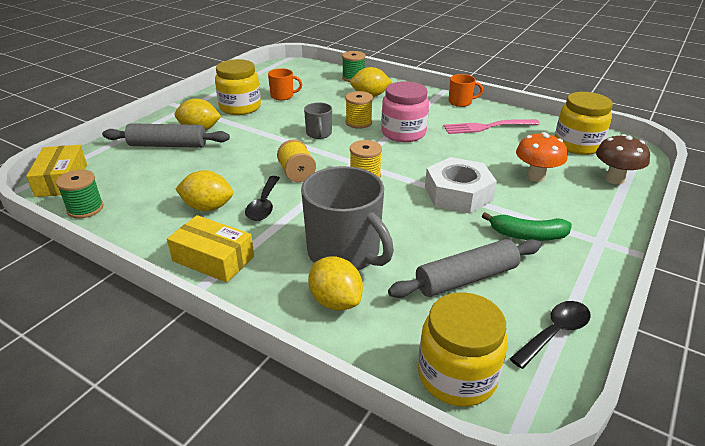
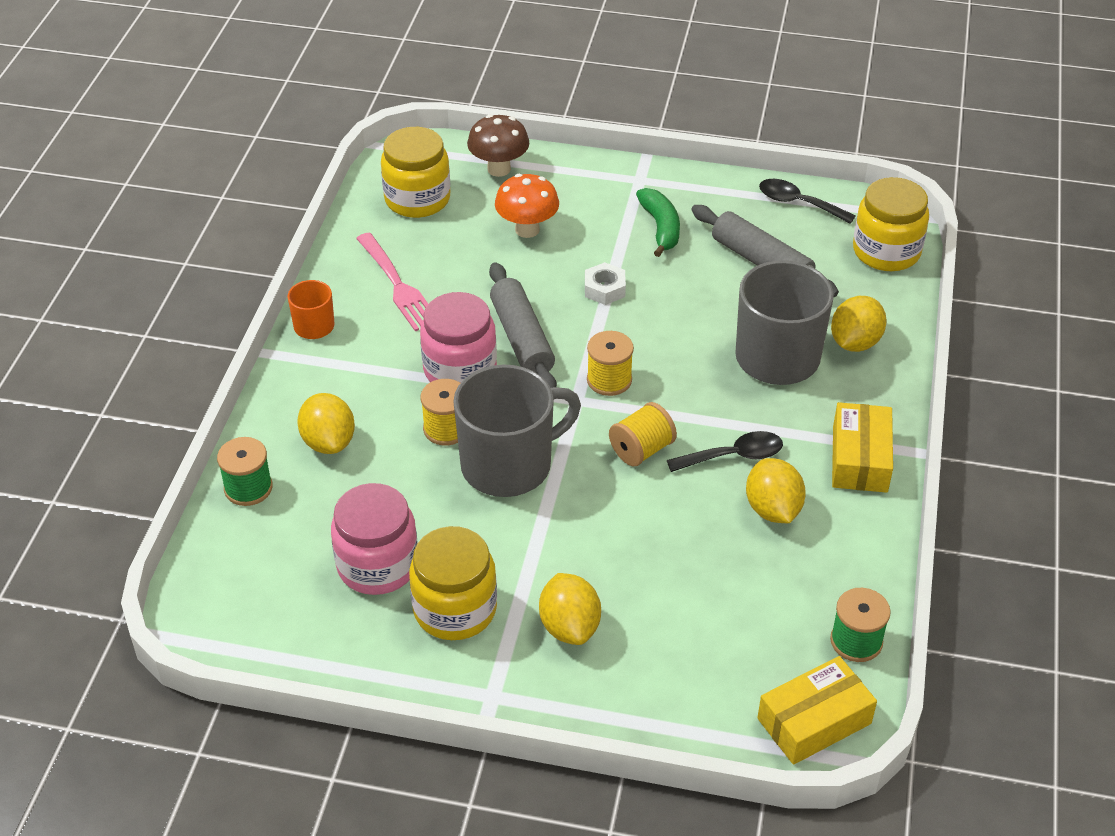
camera: 110 degrees left, 10 degrees up
grey rolling pin [102,123,230,148] -> grey rolling pin moved to [489,262,557,388]
orange mug [268,68,303,100] -> pink jar [331,483,418,595]
grey mug [304,102,332,139] -> grey mug [453,365,581,497], size x2.04
white nut [425,157,497,214] -> white nut [585,262,626,305], size x0.51

